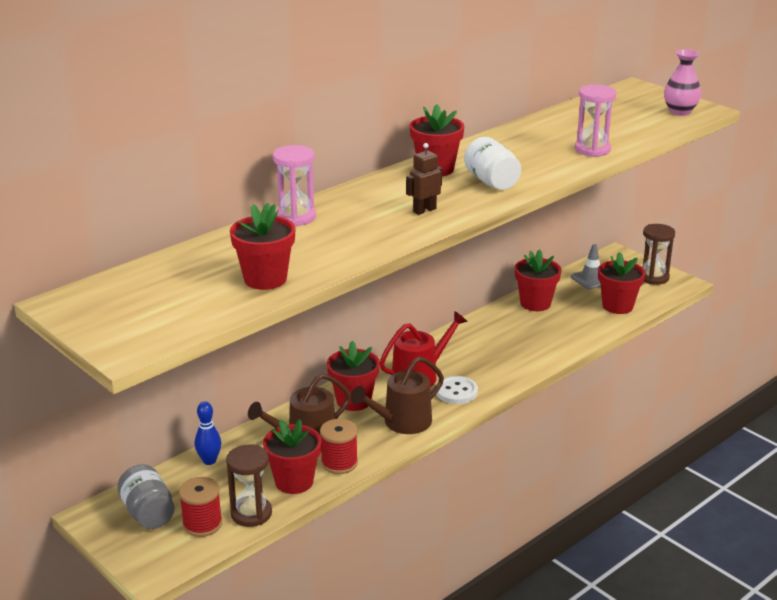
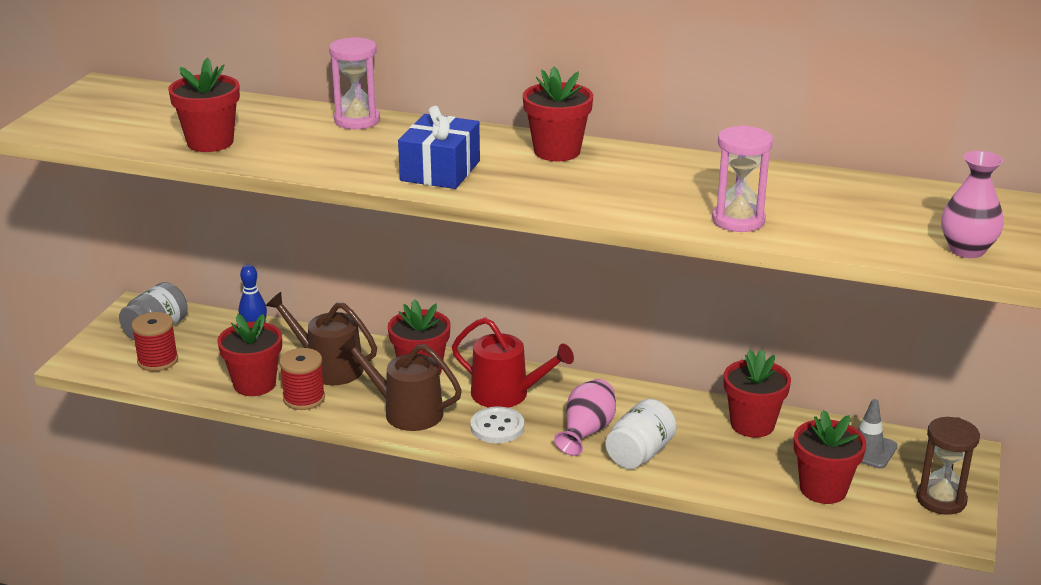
camera: 60 degrees right, 0 degrees up
brown hourglass [226,444,272,527] -> none
brown robot [406,143,442,215] -> blue gift [398,106,480,189]
white jar [464,137,521,190] -> white jar moved to [605,399,677,469]
none -> pink vase [554,379,616,456]

